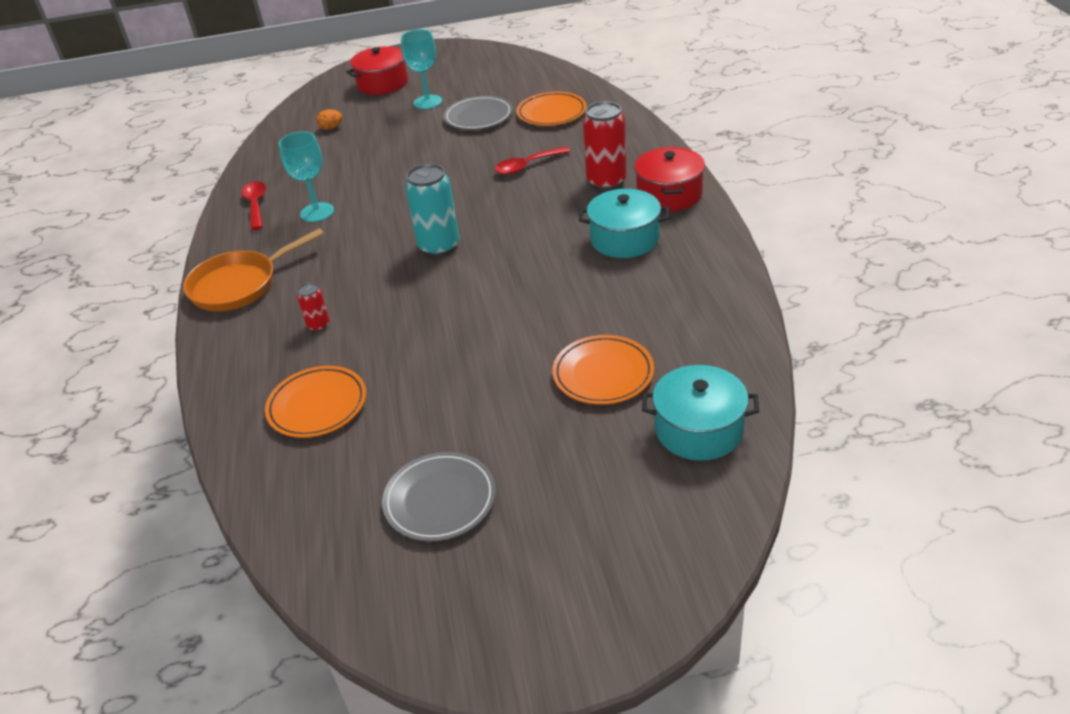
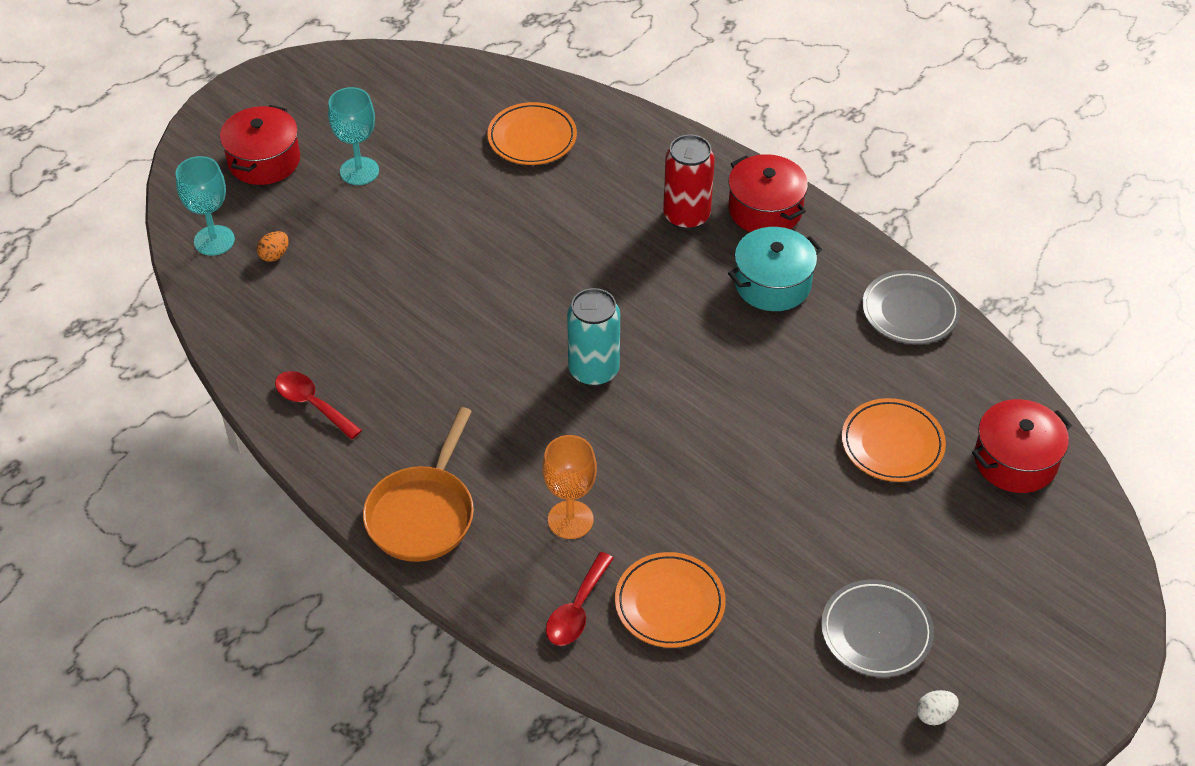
camera: 40 degrees left, 10 degrees up
turquoise goblet [279,131,334,222] -> turquoise goblet moved to [175,156,235,256]
red can [297,283,330,332] -> orange goblet [542,435,597,539]
grey plate [444,96,513,130] -> grey plate moved to [862,270,960,344]
red spoon [494,147,570,175] -> red spoon moved to [546,552,614,646]
turquoise pot [642,365,759,461] -> red pot [972,399,1072,493]
none -> white egg [917,690,959,725]

